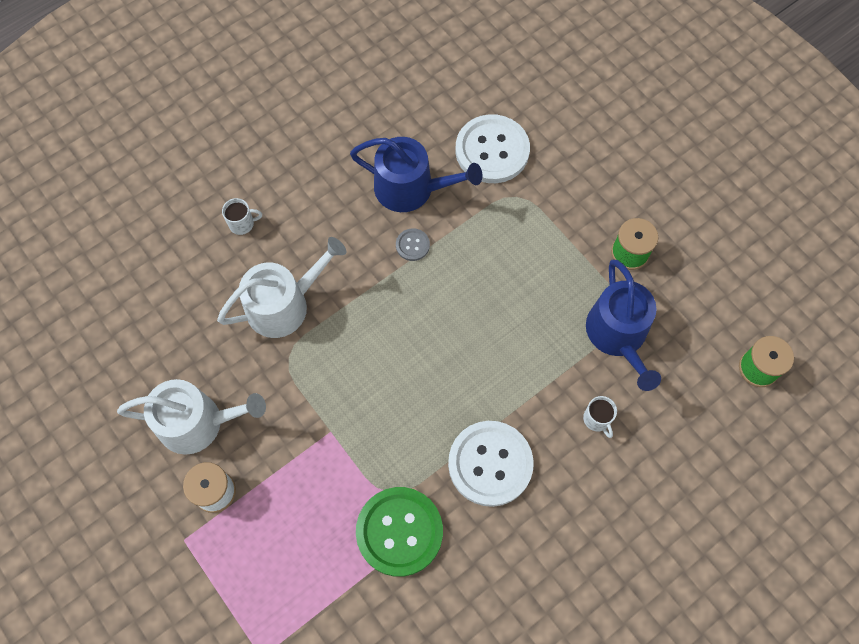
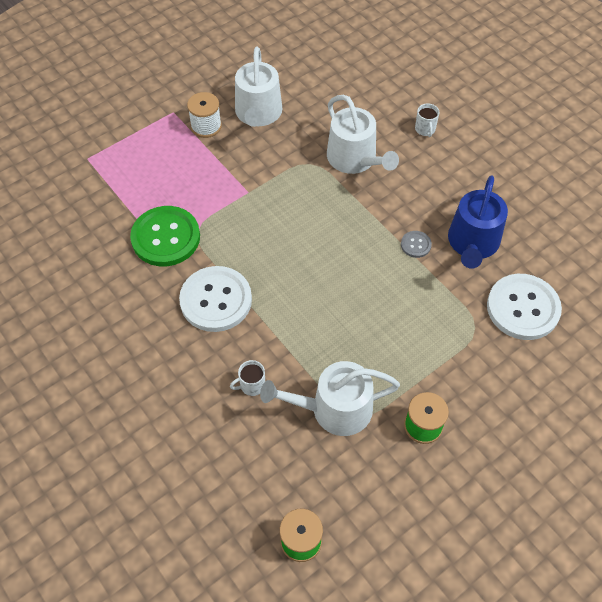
camera: 90 degrees right, 10 degrees down
blue watering can [586,260,661,391] -> white watering can [260,361,400,436]

